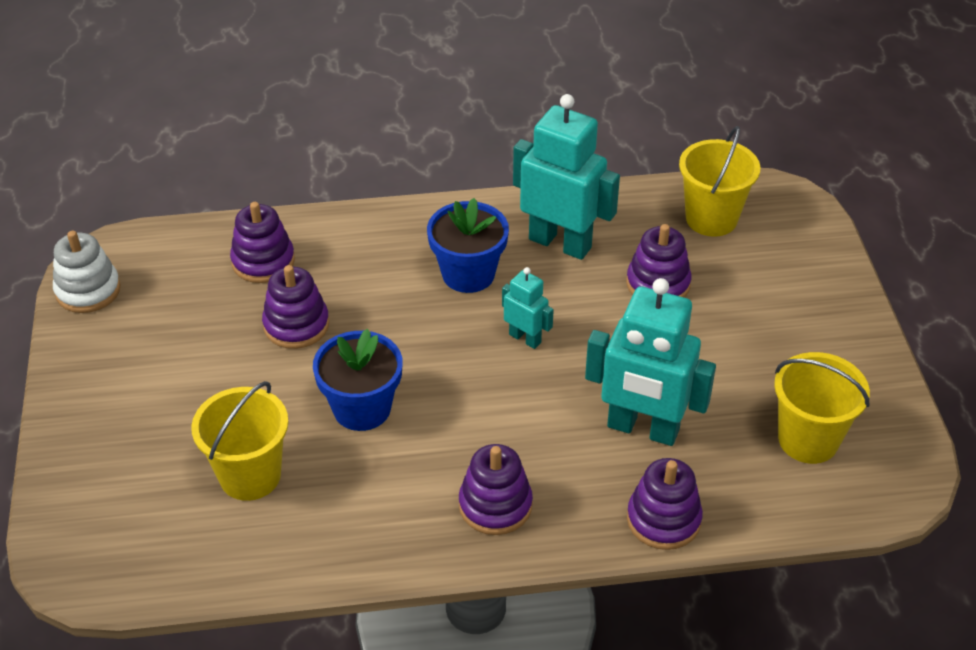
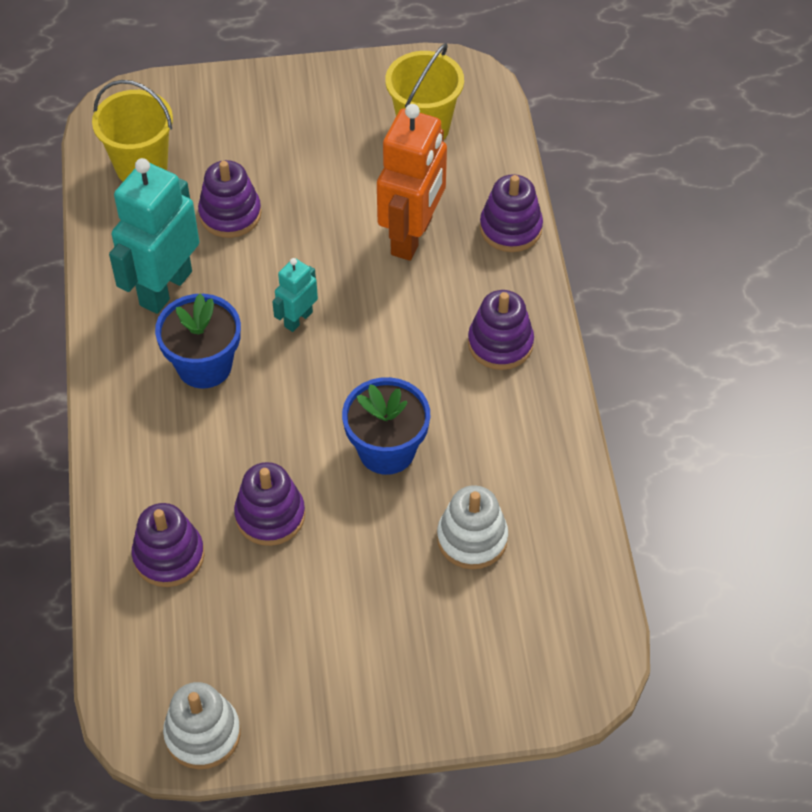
camera: 90 degrees left, 10 degrees up
yellow bucket [191,381,288,501] -> white stacking toy [437,485,508,569]
turquoise robot [585,278,716,446] -> orange robot [377,104,447,261]

